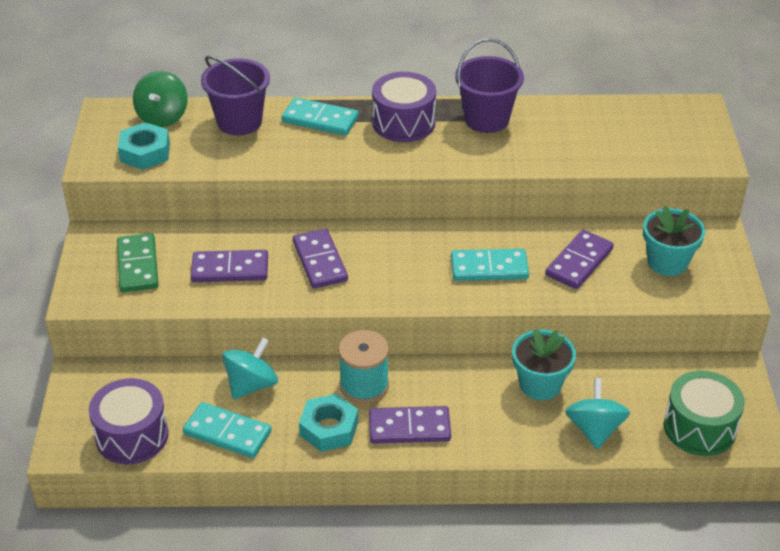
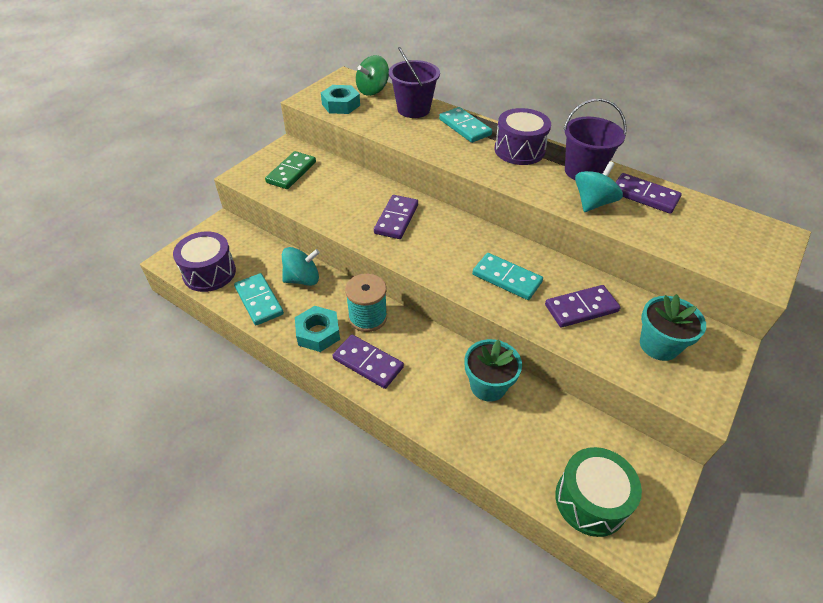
camera: 35 degrees right, 5 degrees up
purple domino [191,250,268,282] -> purple domino moved to [616,173,682,214]
turquoise spinning top [565,378,630,449] -> turquoise spinning top moved to [575,161,623,212]

